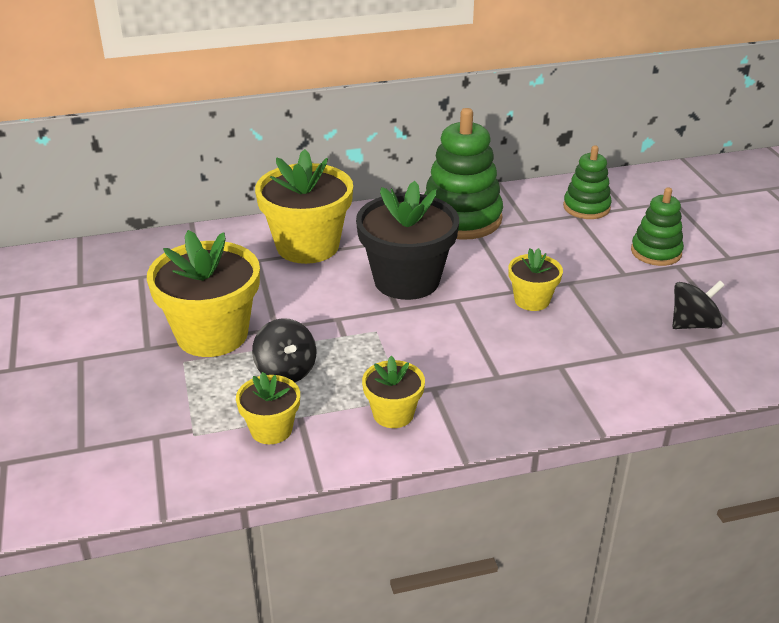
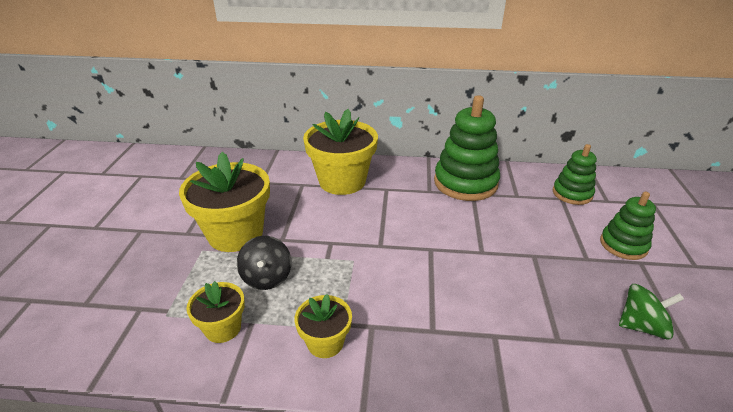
camera: 20 degrees right, 0 degrees up
black flower pot [356,181,459,300] -> none
yellow flower pot [508,248,563,311] -> none
black spinning top [672,281,725,329] -> green spinning top [619,284,684,339]

